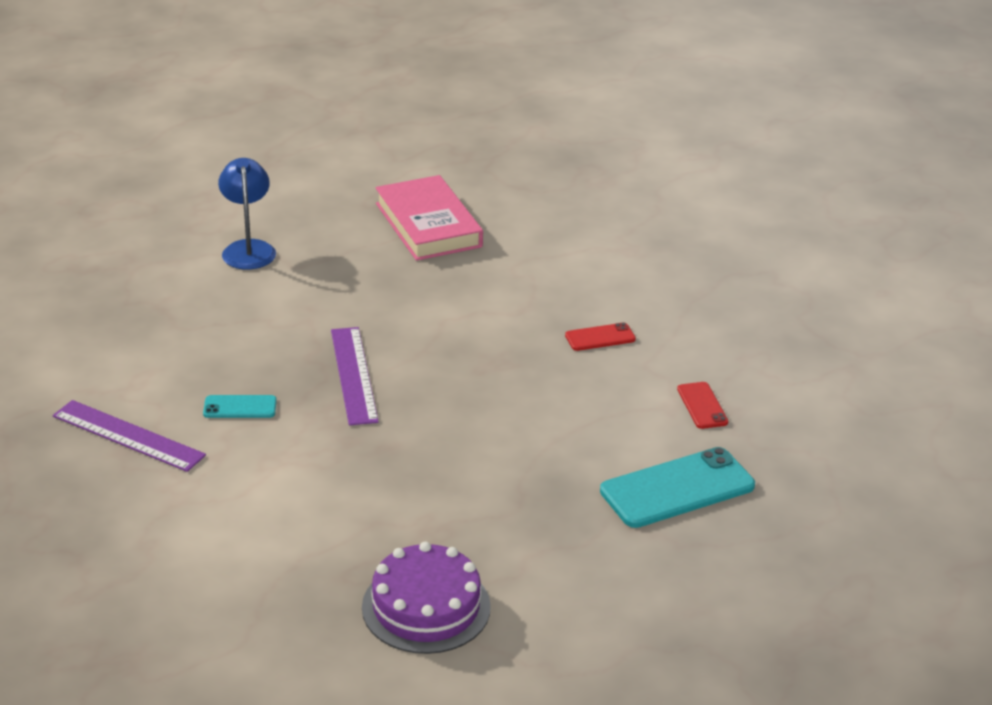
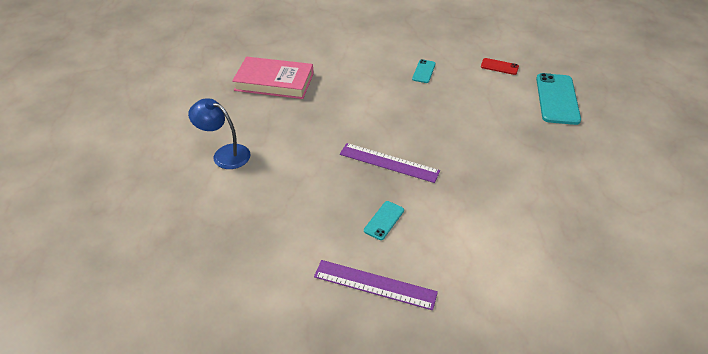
camera: 55 degrees left, 10 degrees up
purple ruler [53,400,206,472] -> purple ruler turned 45 degrees clockwise [314,260,438,310]
purple cake [362,542,491,654] -> none
red phone [565,322,636,351] -> turquoise phone [412,59,436,83]

